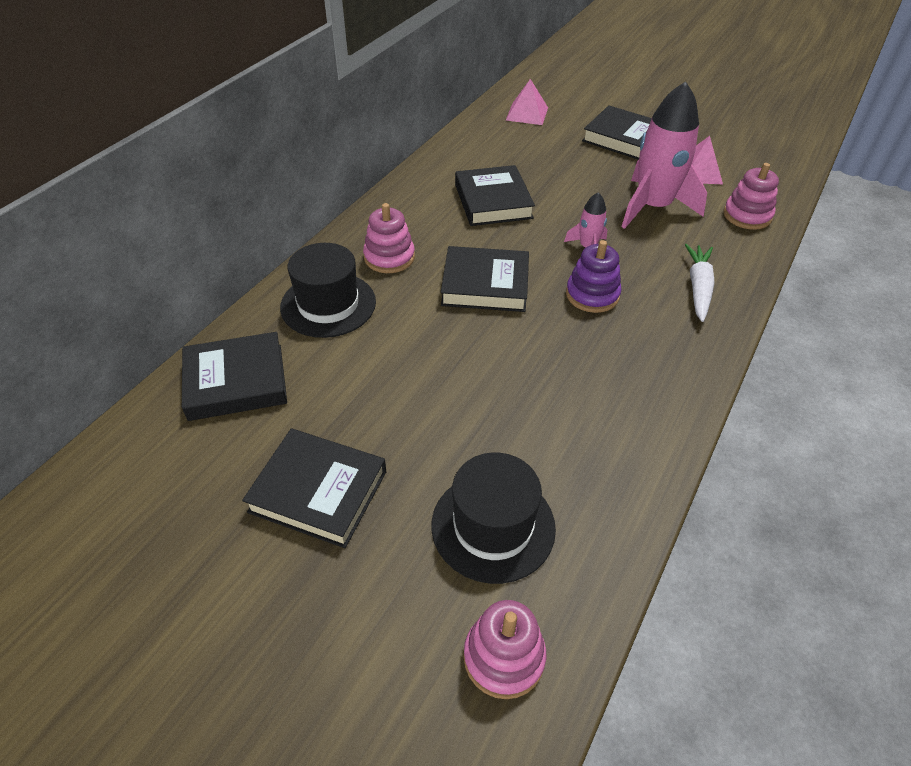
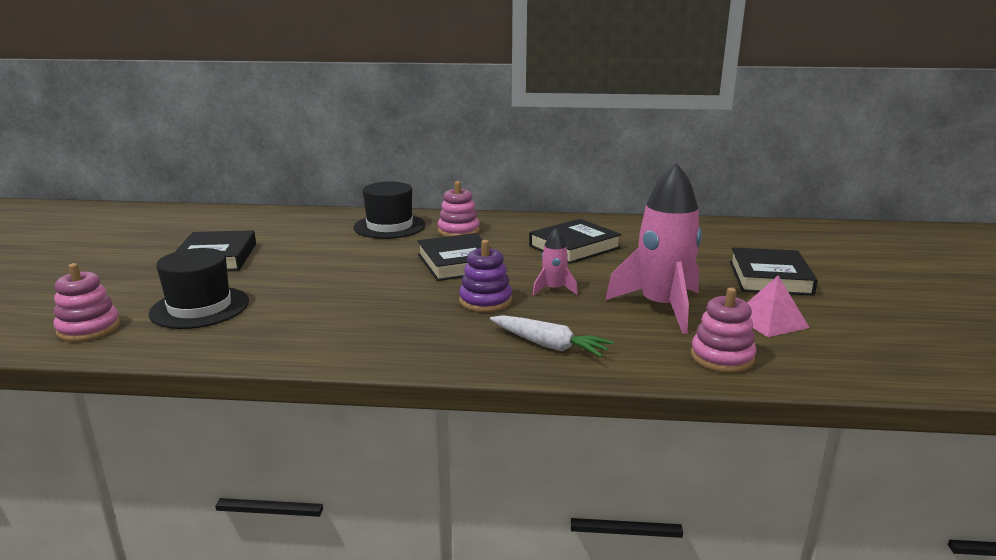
camera: 65 degrees right, 25 degrees down
black book [182,332,287,421] -> none
pink pyramid [506,79,548,125] -> none
white carrot [685,244,715,322] -> white carrot turned 45 degrees clockwise [490,315,614,357]

